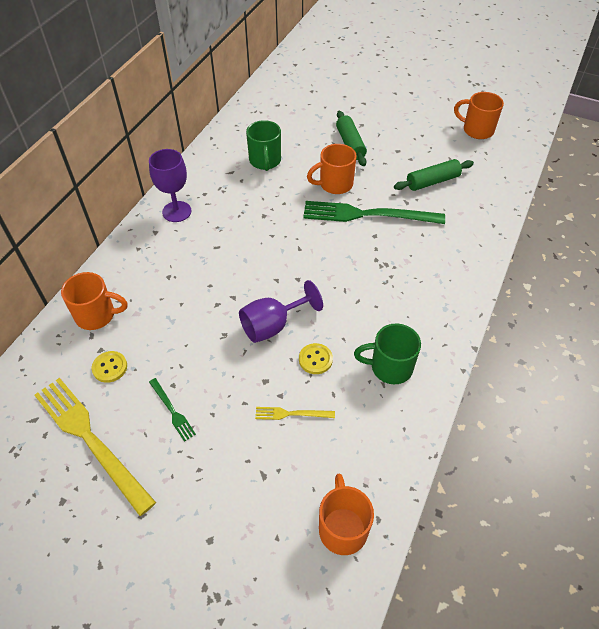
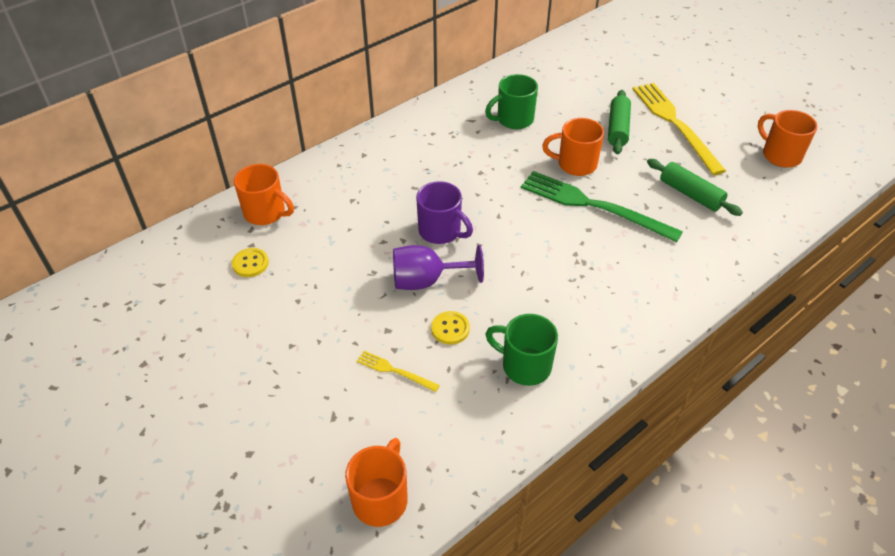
camera: 25 degrees right, 5 degrees down
yellow fork [34,378,156,516] -> yellow fork moved to [633,83,726,175]
purple goblet [149,149,191,222] -> none
green fork [149,378,196,442] -> none
green mug [246,120,281,171] -> green mug turned 45 degrees clockwise [485,74,538,129]
green rolling pin [394,159,474,191] -> green rolling pin turned 45 degrees clockwise [647,159,743,216]
none -> purple mug [416,181,473,244]

